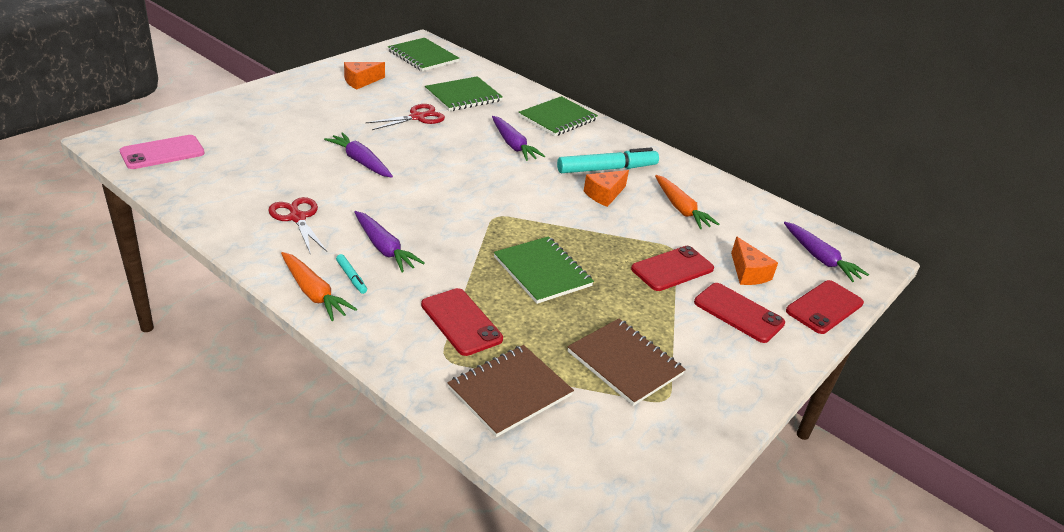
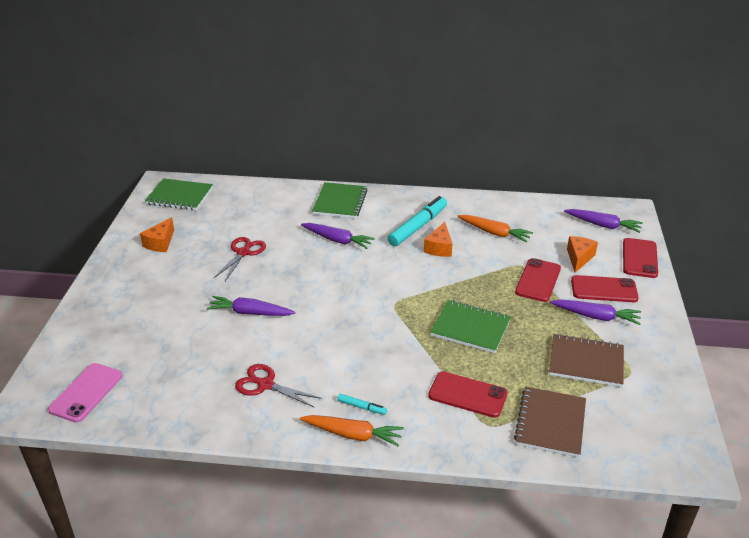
camera: 30 degrees left, 0 degrees up
purple carrot [354,211,425,272] -> purple carrot moved to [550,300,641,325]
green notebook [425,76,503,111] -> none
orange cheese [731,237,778,285] -> orange cheese turned 105 degrees counterclockwise [567,236,598,273]

